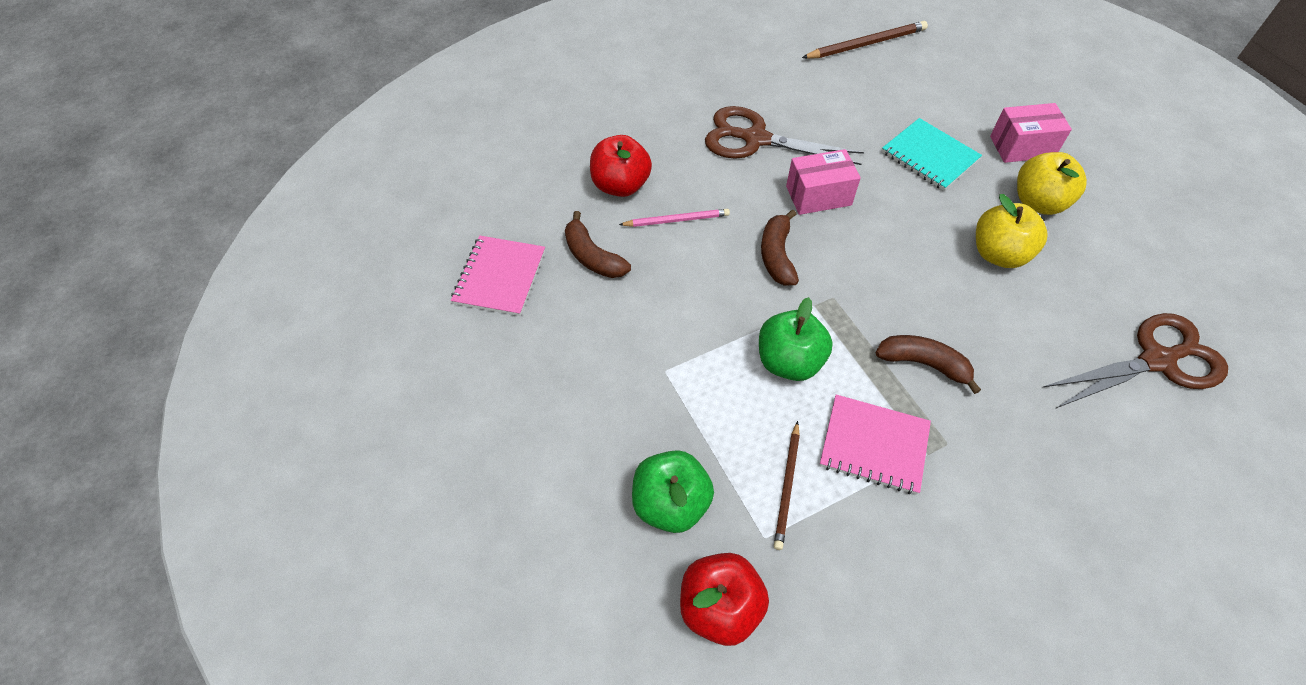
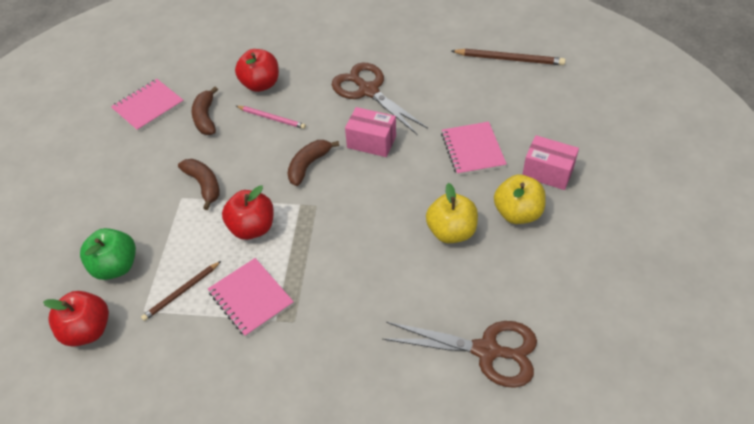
camera: 35 degrees right, 5 degrees down
green apple [759,297,833,381] -> red apple [222,185,274,240]
brown banana [876,335,981,394] -> brown banana moved to [178,159,220,210]
turquoise notebook [882,118,982,191] -> pink notebook [441,122,507,176]

